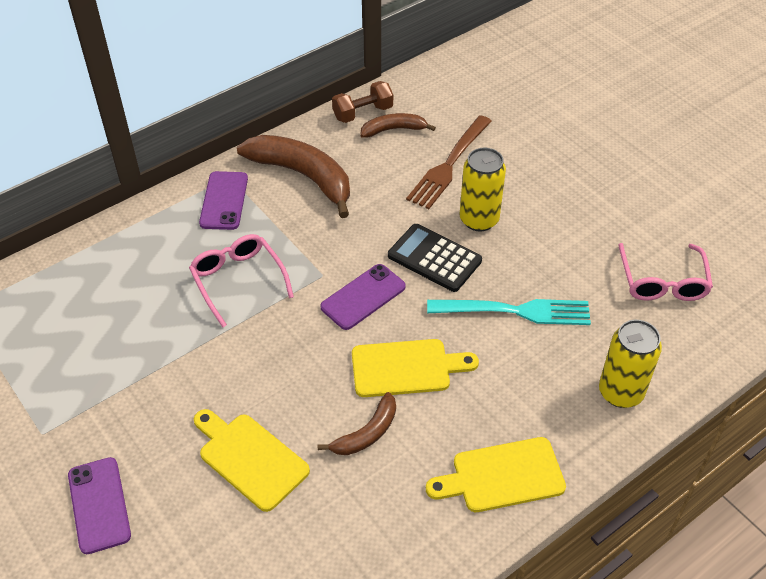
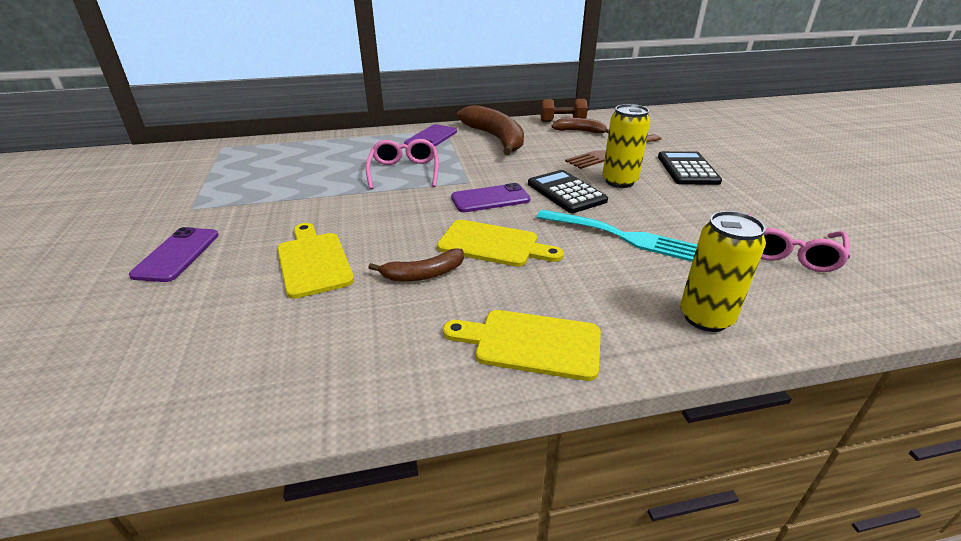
camera: 25 degrees right, 15 degrees down
none -> black calculator [658,151,722,185]

